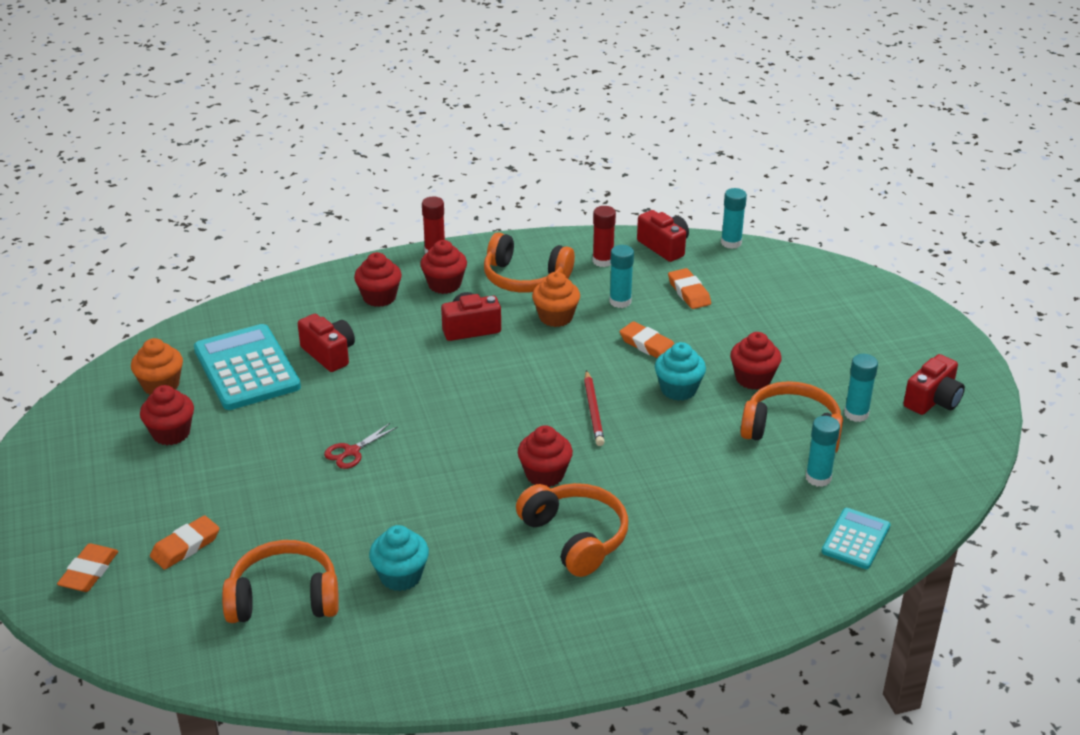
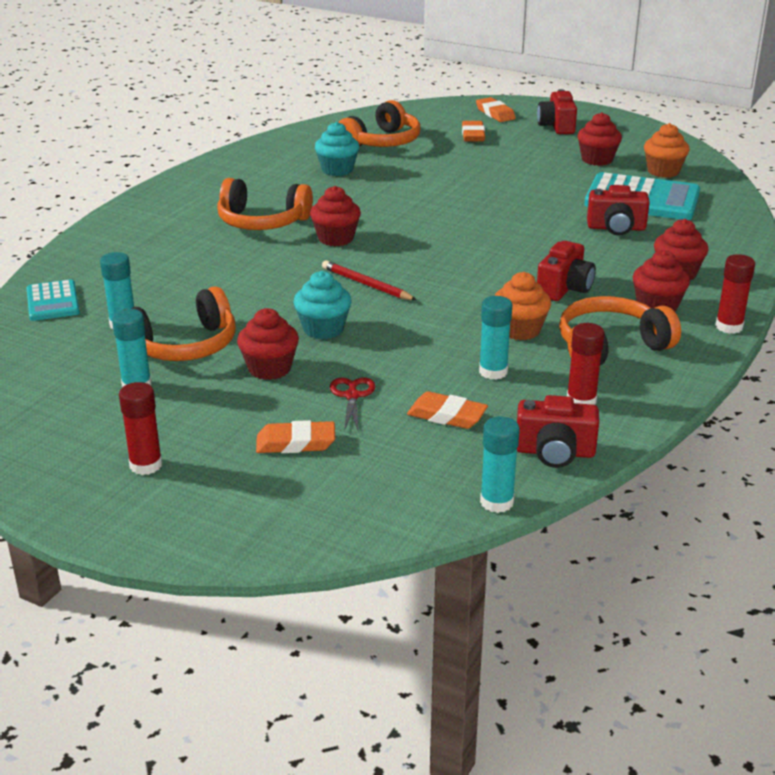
camera: 135 degrees right, 5 degrees down
red scissors [324,423,398,469] -> red scissors moved to [330,377,375,431]
orange eraser [620,321,674,358] -> orange eraser moved to [256,420,335,453]
red camera [904,354,965,415] -> red camera moved to [537,89,577,134]
none -> red glue stick [119,382,162,475]

